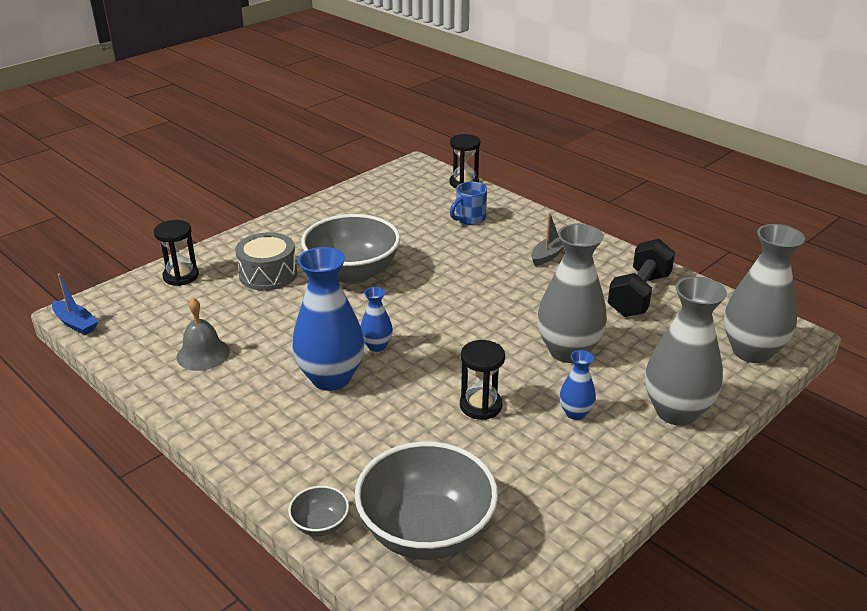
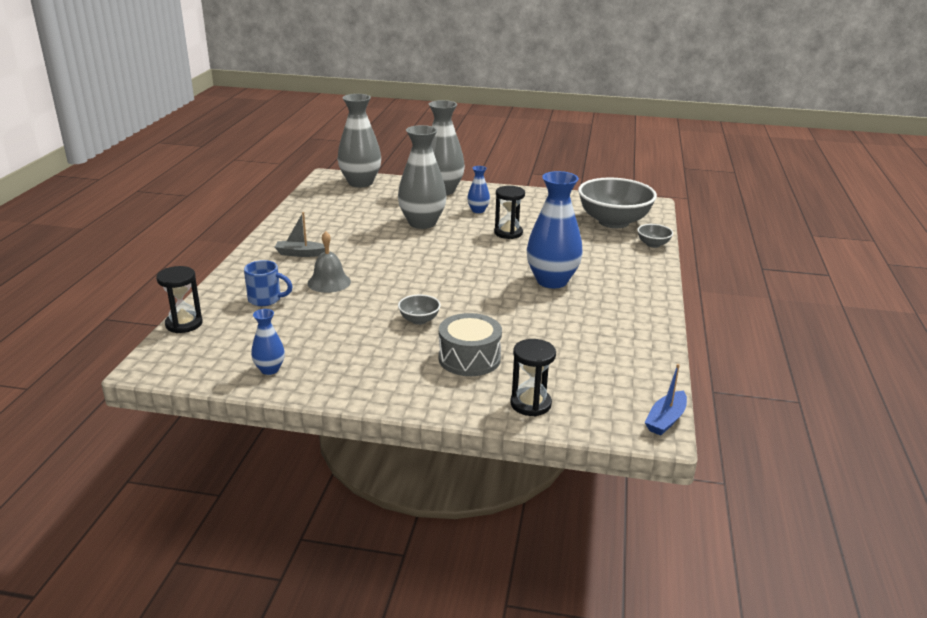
camera: 125 degrees left, 5 degrees down
blue boat [52,273,99,335] -> blue boat turned 150 degrees counterclockwise [645,364,687,436]
grey bell [176,298,230,371] -> grey bell moved to [308,231,351,293]
grey bowl [301,214,400,284] -> grey bowl [398,294,441,325], size x0.43
blue vase [361,287,393,352] -> blue vase moved to [251,309,285,375]
black dumbbell [607,239,675,317] -> none

